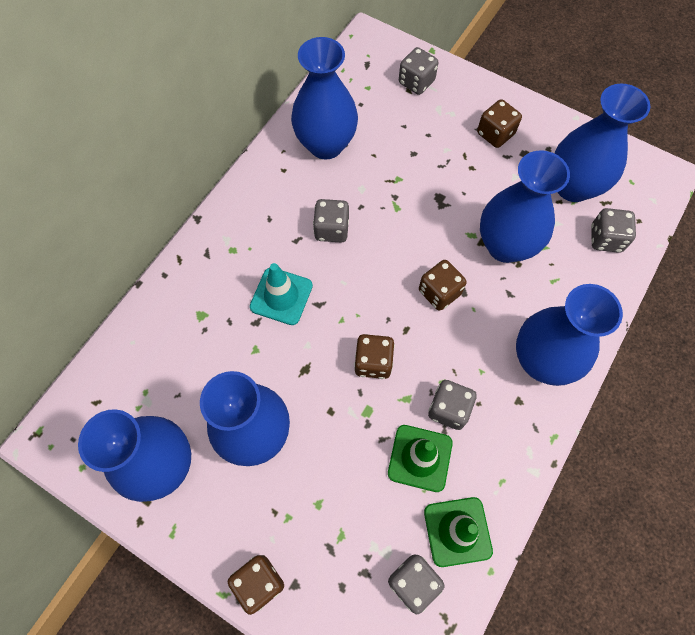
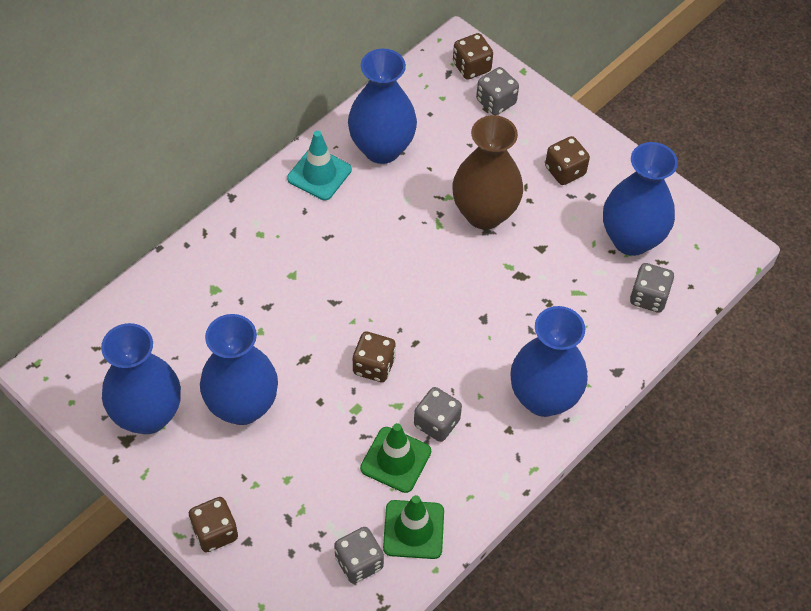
camera: 10 degrees right, 10 degrees down
turquoise traffic cone [250,263,313,325] -> turquoise traffic cone moved to [287,131,352,200]
grey dice [313,199,349,243] -> none
brown dice [419,260,467,311] -> brown dice moved to [453,33,493,80]
blue vase [480,150,570,263] -> none
none -> brown vase [452,115,523,230]

